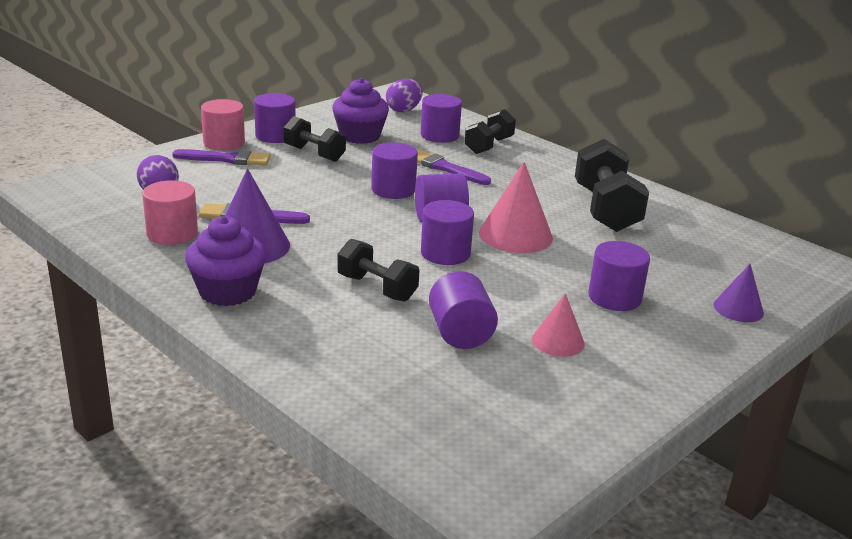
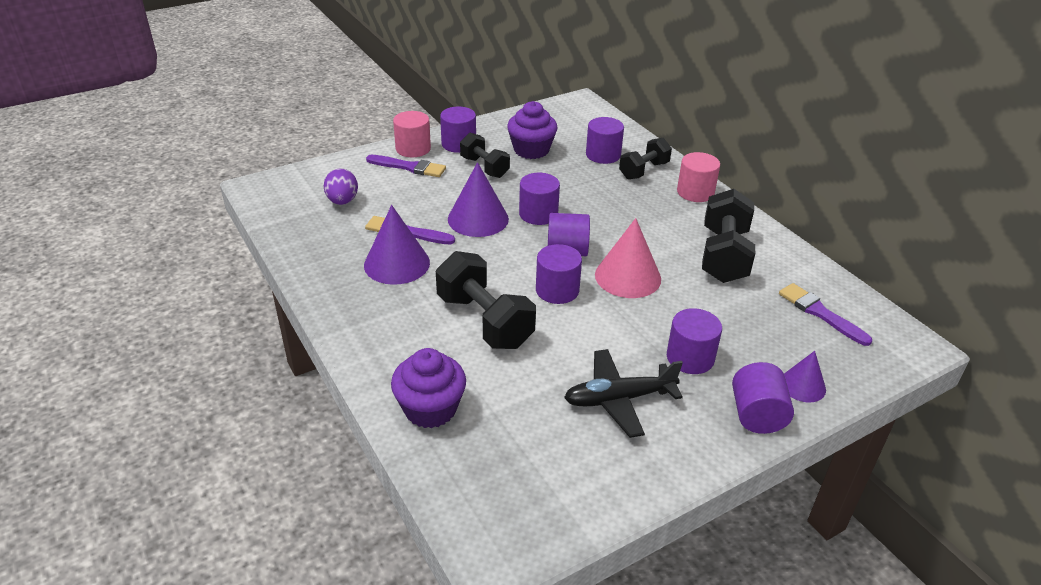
camera: 15 degrees right, 10 degrees up
pink cylinder [142,180,198,245] -> pink cylinder moved to [677,152,720,202]
purple cupcake [185,216,266,306] -> purple cupcake moved to [391,348,466,428]
black dumbbell [337,239,420,302] -> black dumbbell [436,251,536,349], size x1.59
purple egg [386,79,423,112] -> none
purple brush [417,150,491,185] -> purple brush moved to [779,283,872,346]
purple cylinder [429,271,498,349] -> purple cylinder moved to [732,362,794,434]
pink cone [532,293,585,357] -> black plane [564,349,683,438]
none -> purple cone [448,162,509,237]

